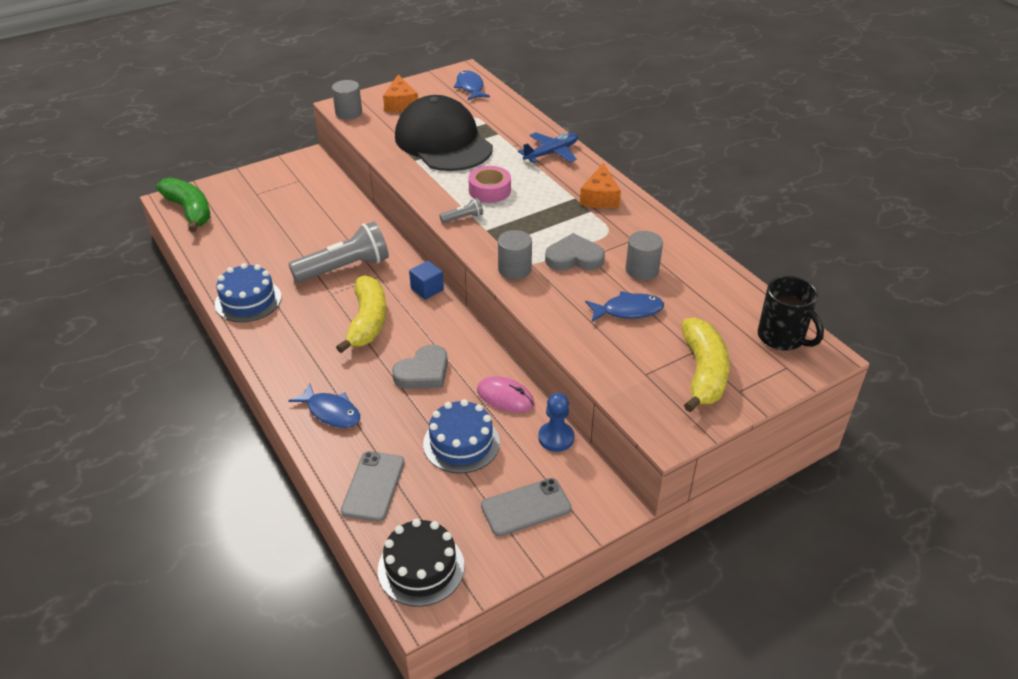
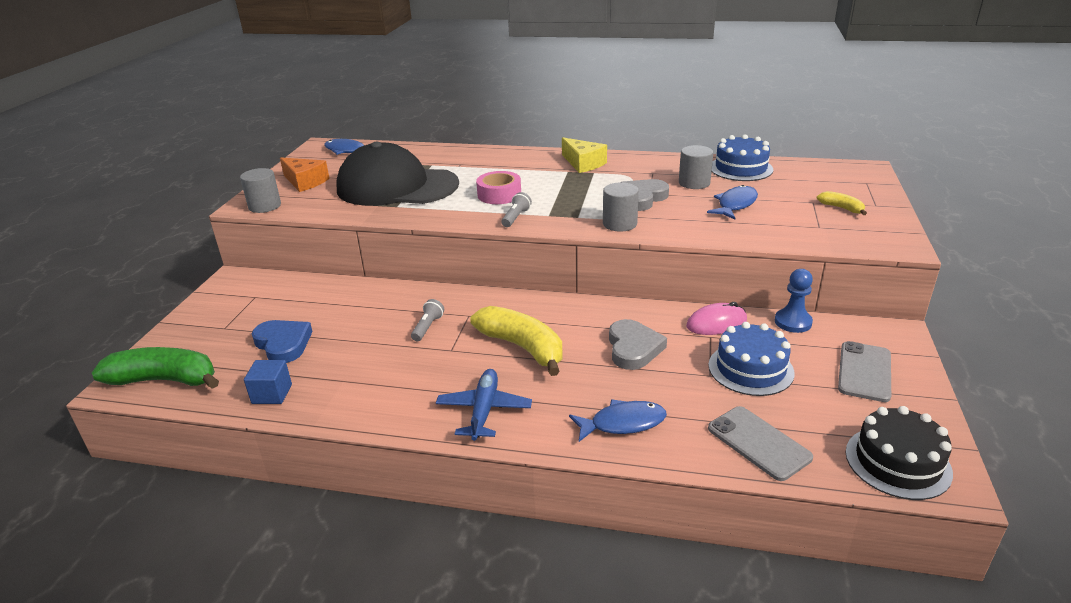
camera: 45 degrees left, 10 degrees down
blue cake [215,263,281,322] -> blue cake moved to [712,134,773,181]
grey flashlight [289,221,389,283] -> grey flashlight [411,299,444,341], size x0.43
blue cube [409,261,444,300] -> blue cube moved to [244,360,292,404]
blue plane [518,132,578,163] -> blue plane moved to [436,369,532,441]
orange cheese [580,163,621,208] -> yellow cheese [562,137,607,173]
yellow banana [681,317,730,412] -> yellow banana [817,191,867,215], size x0.47
black mug [758,276,824,350] -> none
none -> blue heart [252,320,312,363]

